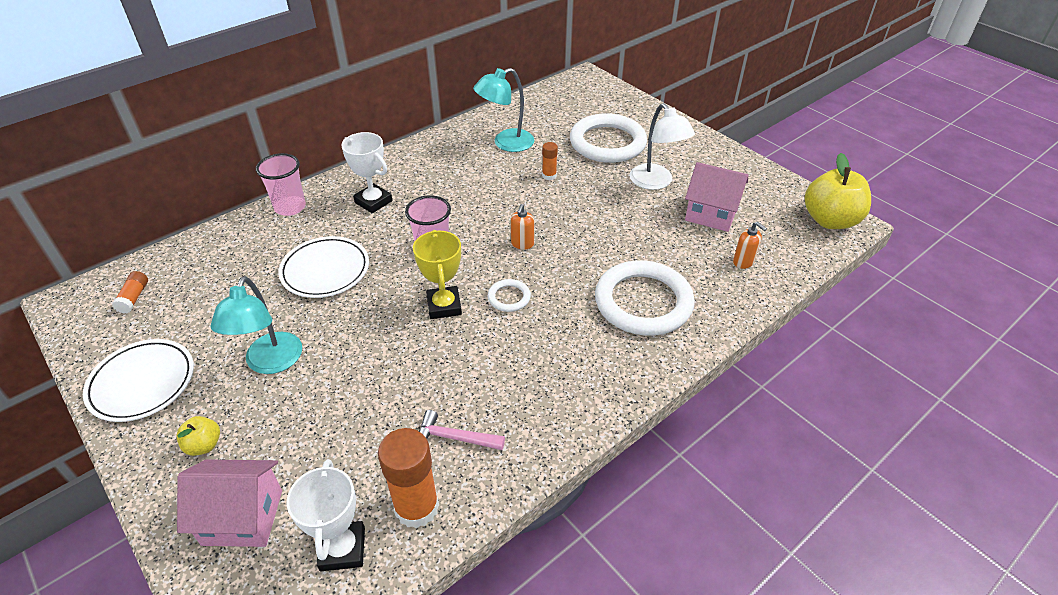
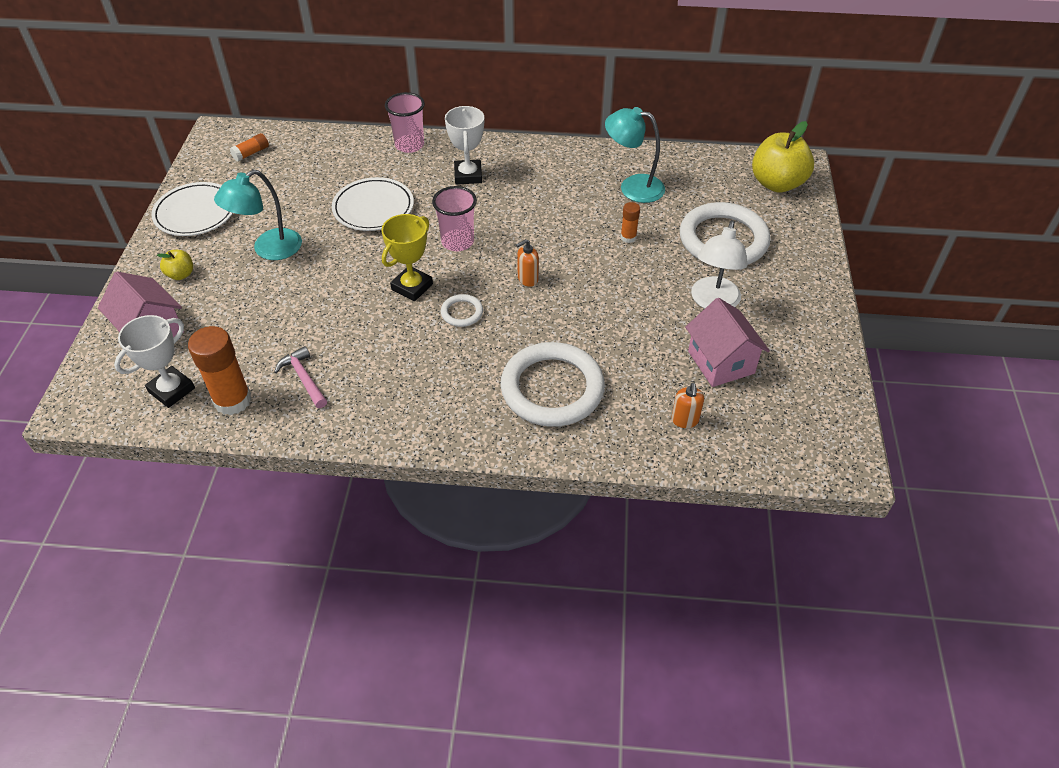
camera: 45 degrees right, 5 degrees up
yellow apple [805,153,871,229] -> yellow apple moved to [752,121,814,193]

